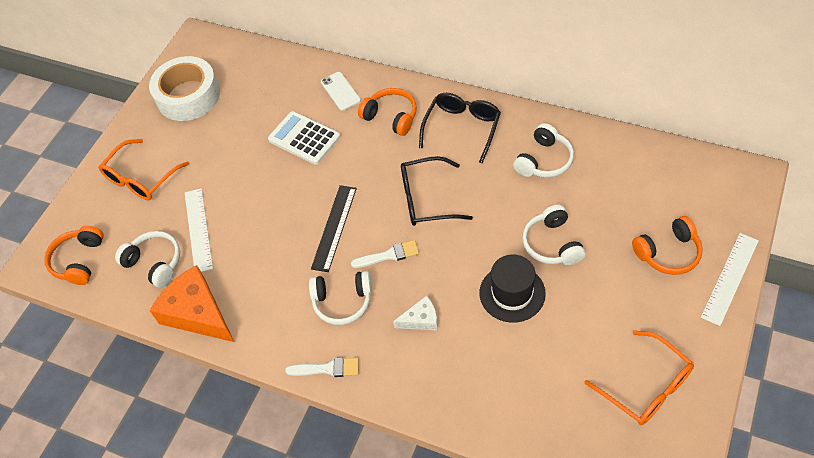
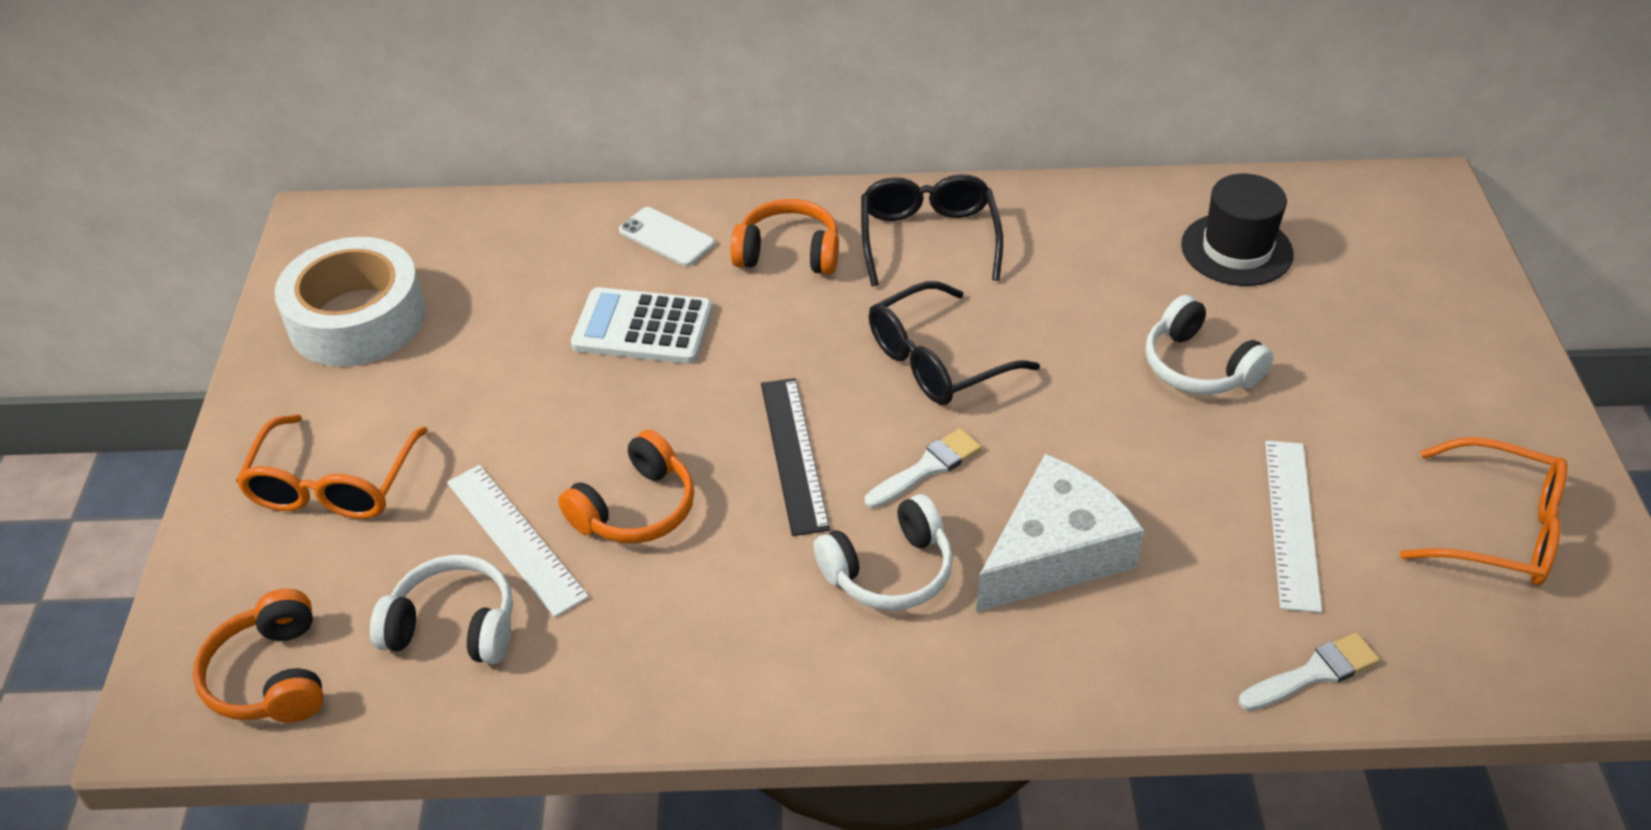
camera: 30 degrees left, 10 degrees down
orange cheese [150,265,234,342] -> none
white brush [285,358,359,377] -> white brush moved to [1239,633,1380,711]
white cheese [393,295,438,331] -> white cheese [976,454,1144,612], size x1.97
black hat [480,255,546,323] -> black hat moved to [1181,174,1294,286]
white headphones [513,123,574,178] -> none
orange headphones [632,216,703,275] -> orange headphones moved to [558,430,694,544]
white ruler [701,233,759,326] -> white ruler moved to [1265,441,1322,613]

